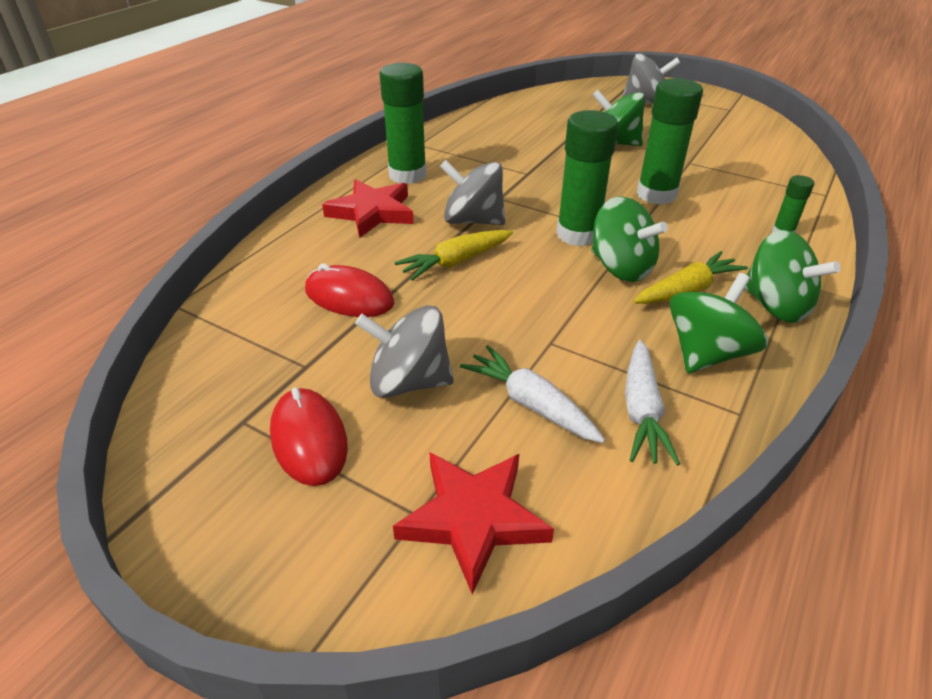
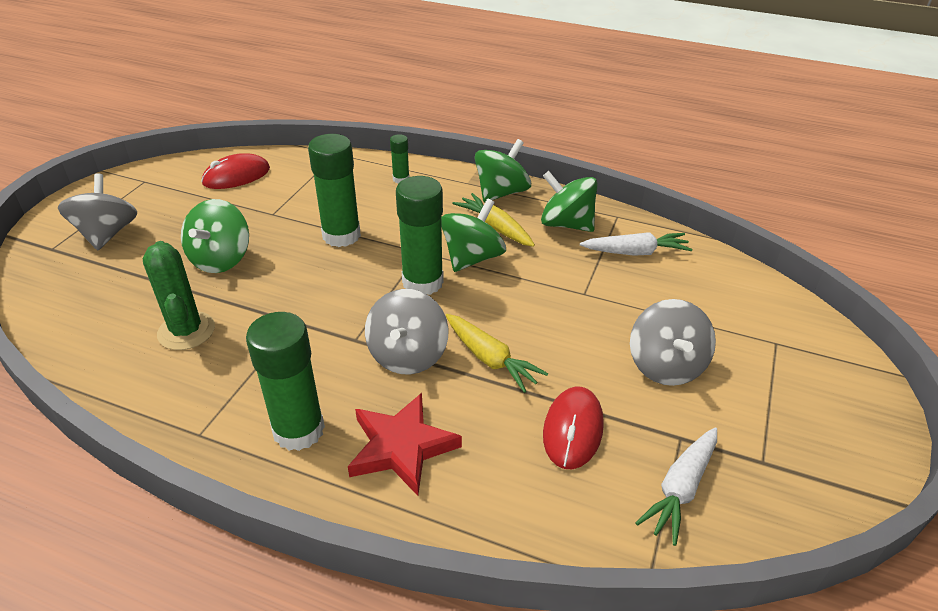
camera: 100 degrees left, 0 degrees up
red mouse [270,387,348,486] -> red mouse moved to [201,153,270,189]
red star [393,452,554,595] -> none
white carrot [460,345,605,443] -> white carrot moved to [635,427,717,546]
none -> green cactus [143,241,215,350]

